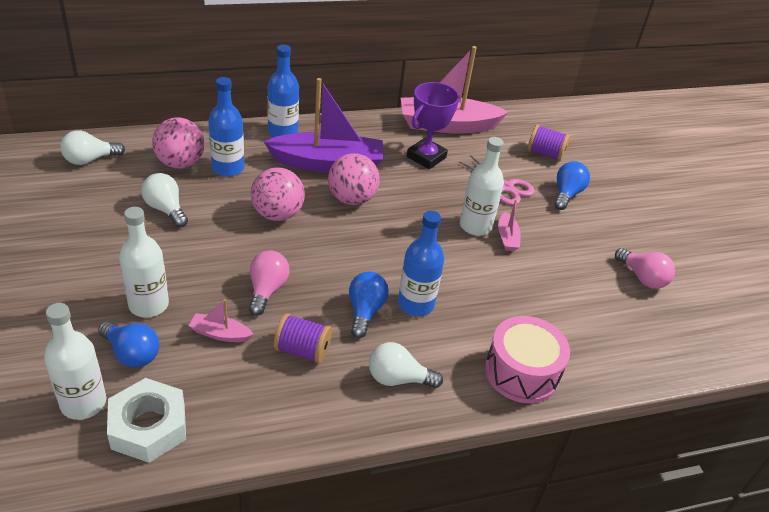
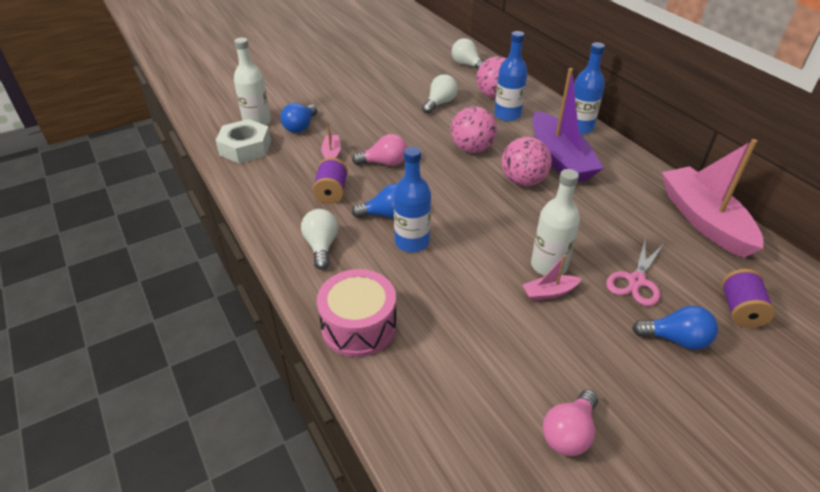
camera: 80 degrees right, 0 degrees up
white bottle [119,207,169,318] -> none
purple trophy [407,82,460,169] -> none

